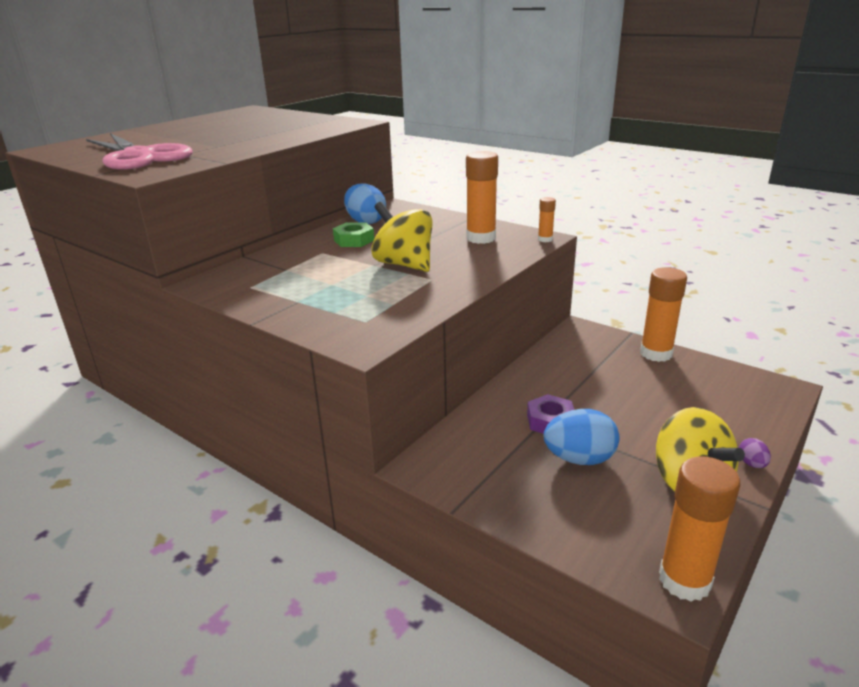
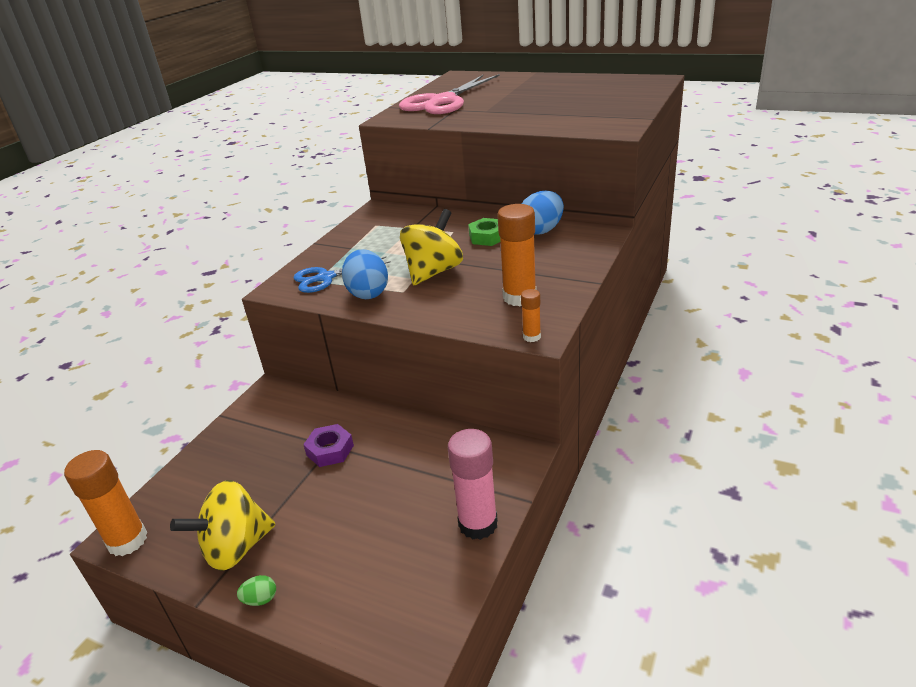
camera: 80 degrees right, 5 degrees up
blue egg [544,409,620,465] -> blue egg moved to [342,249,388,299]
orange glue stick [640,267,687,362] -> pink glue stick [448,429,498,540]
purple egg [739,438,771,468] -> green egg [237,575,276,606]
none -> blue scissors [293,257,391,293]

